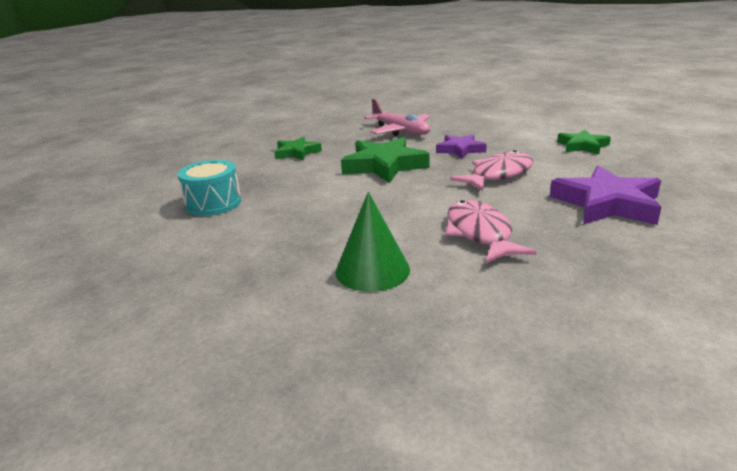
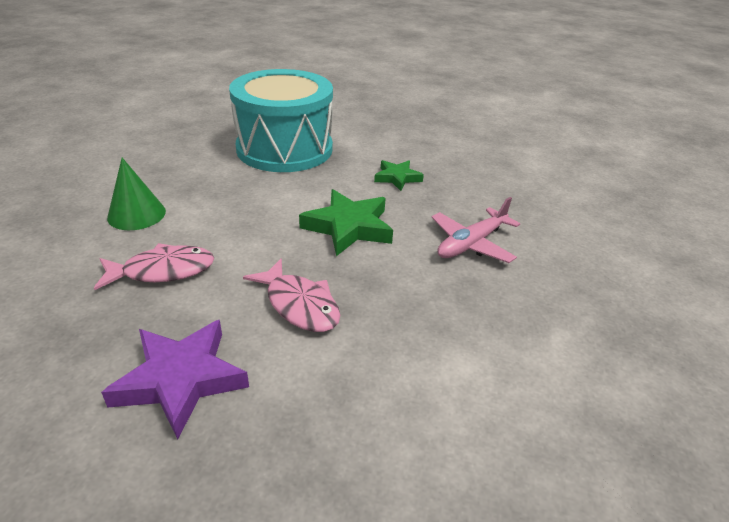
camera: 85 degrees right, 10 degrees up
turquoise drum [178,160,241,216] -> turquoise drum [229,69,333,172], size x2.24
purple star [436,134,487,159] -> none
green star [557,129,611,154] -> none

